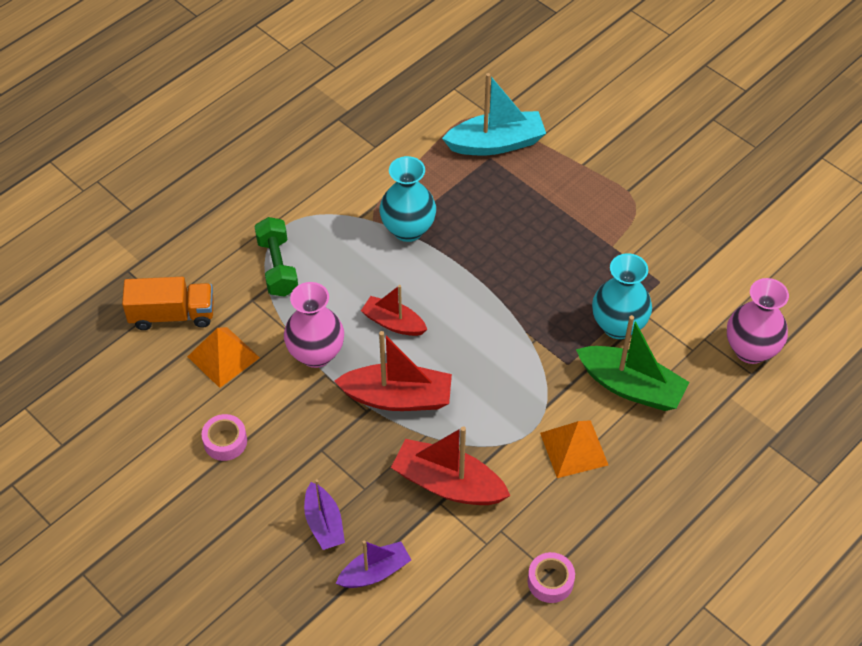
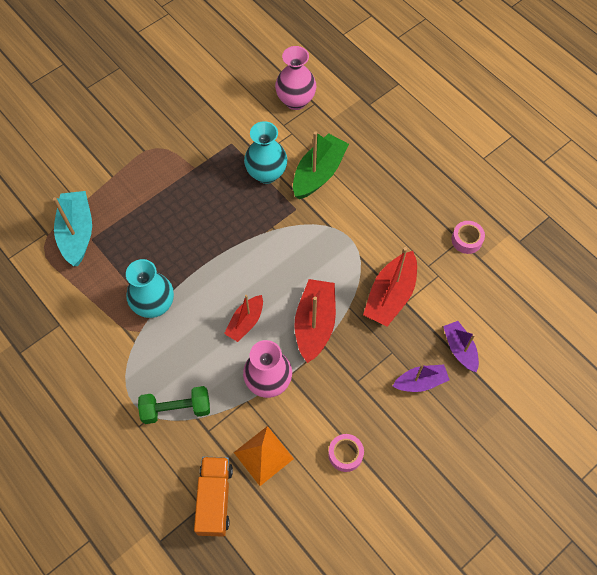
camera: 85 degrees left, 10 degrees up
orange pyramid [540,420,608,478] -> none

